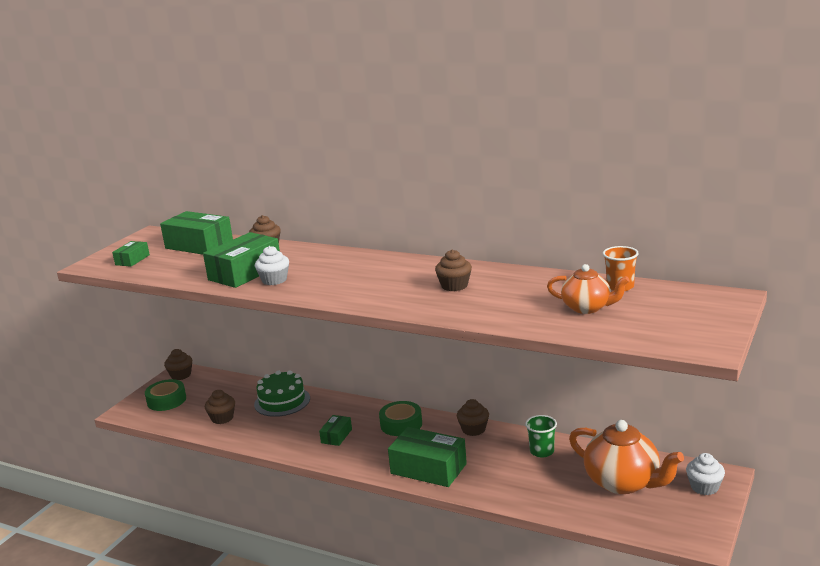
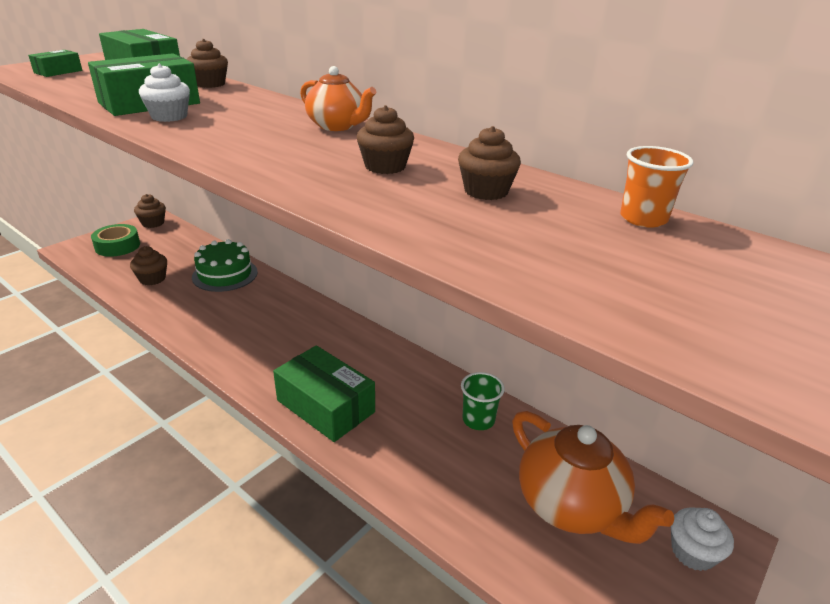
camera: 10 degrees right, 10 degrees up
green box [319,415,352,446] -> none
green tape [379,401,422,436] -> none
brown cupcake [457,399,489,436] -> brown cupcake moved to [458,126,521,200]
orange teapot [547,264,629,314] -> orange teapot moved to [300,66,376,131]

